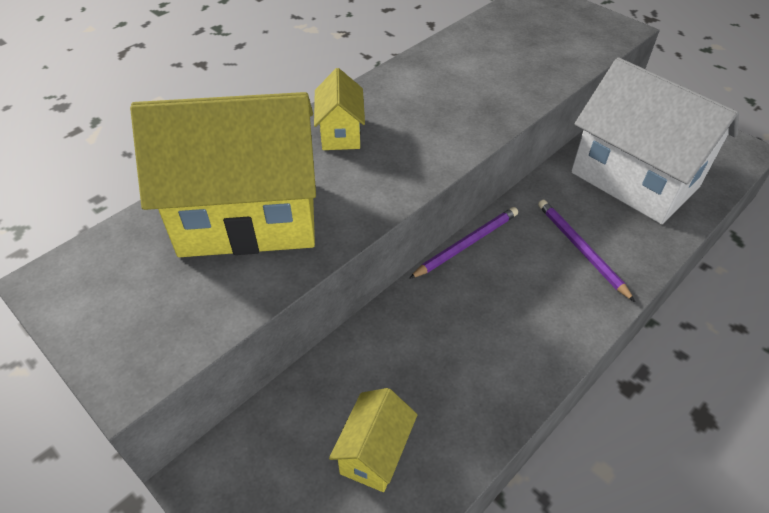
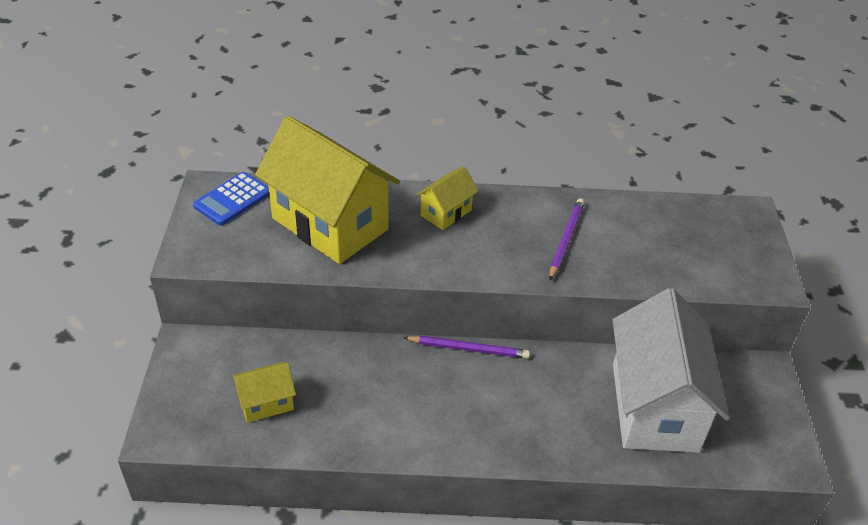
camera: 45 degrees right, 5 degrees down
purple pencil [538,199,635,302] -> purple pencil moved to [549,199,584,280]
none -> blue calculator [193,172,269,225]

